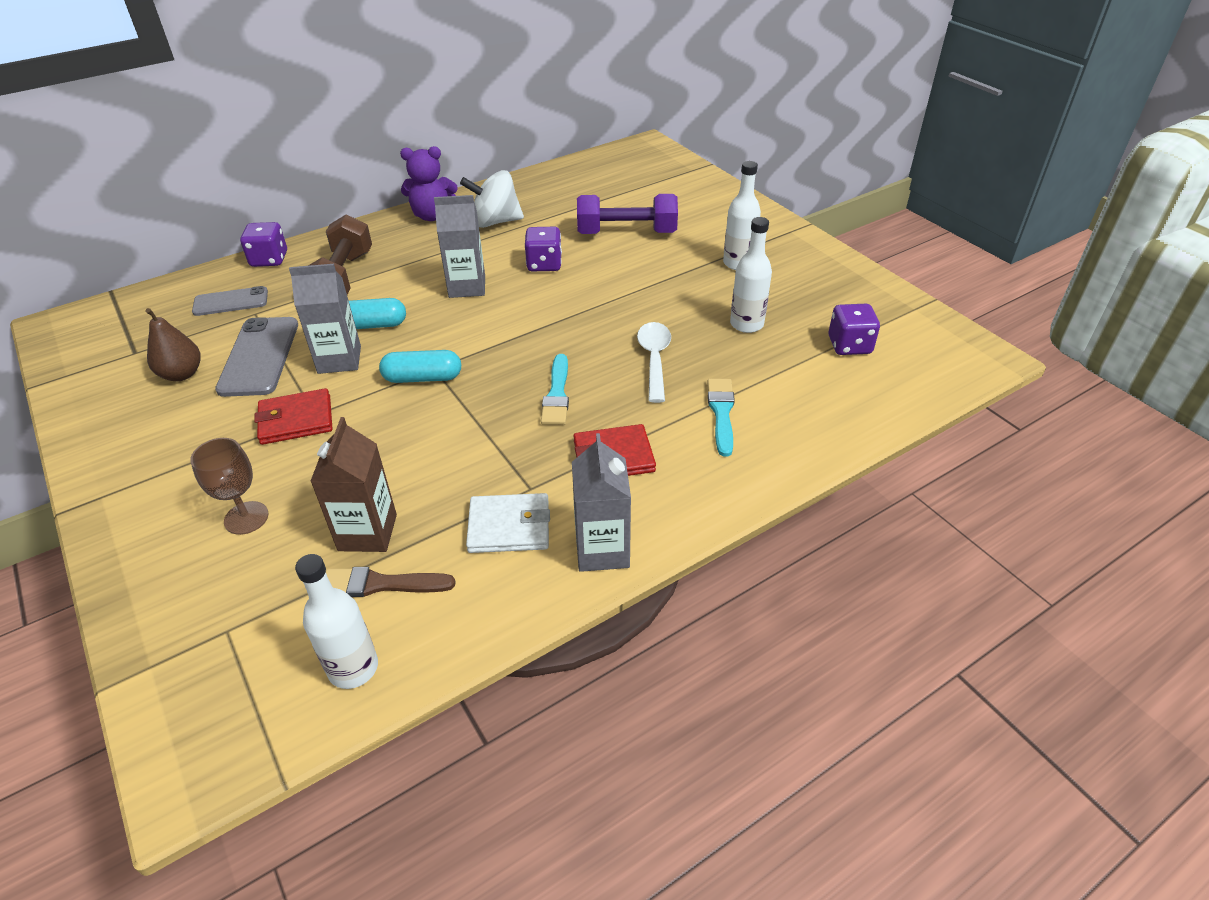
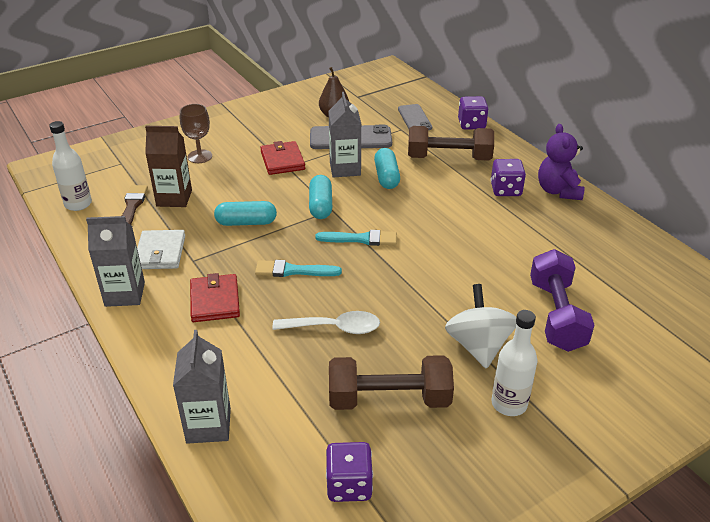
camera: 90 degrees right, 5 degrees down
grey carton [434,195,485,298] -> grey carton moved to [173,330,231,444]
white spinning top [460,170,524,228] -> white spinning top moved to [445,284,516,369]
purple dice [525,227,562,271] -> purple dice moved to [491,159,526,196]
turquoise brush [707,379,735,457] -> turquoise brush moved to [315,230,397,246]
white bottle [730,217,772,333] -> brown dumbbell [329,355,454,410]
none -> turquoise capsule [214,201,277,226]

